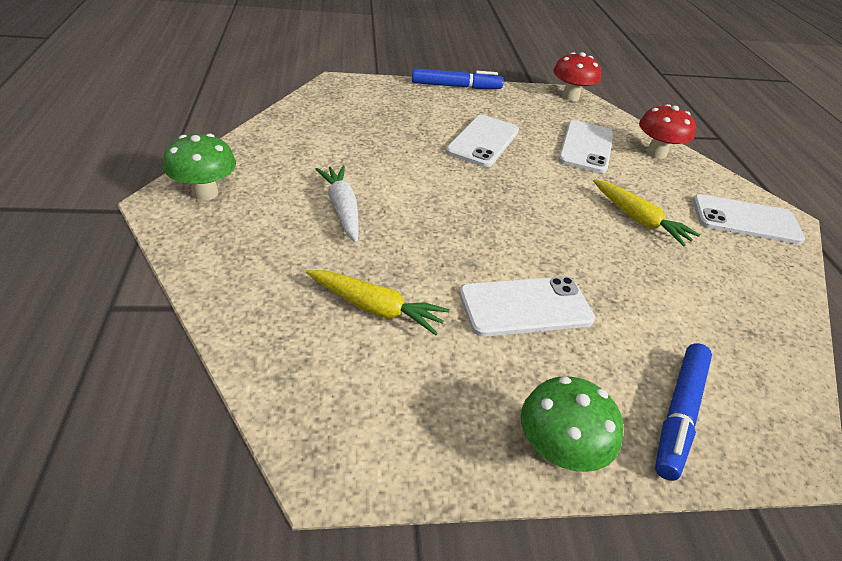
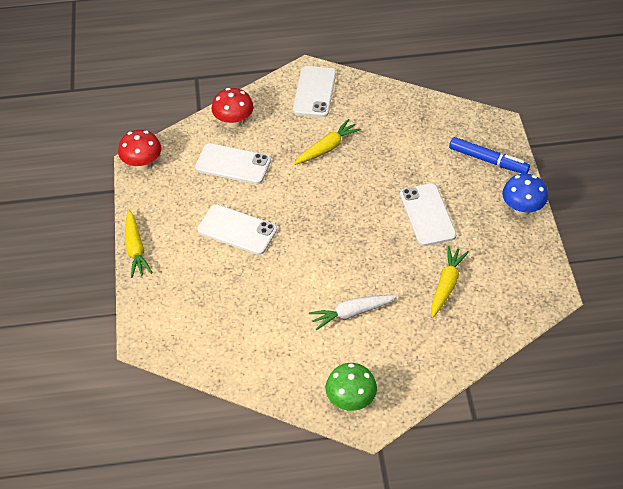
camera: 85 degrees left, 10 degrees up
blue marker [412,68,504,89] -> yellow carrot [125,209,153,278]
green mushroom [521,376,623,472] -> blue mushroom [502,174,548,216]

